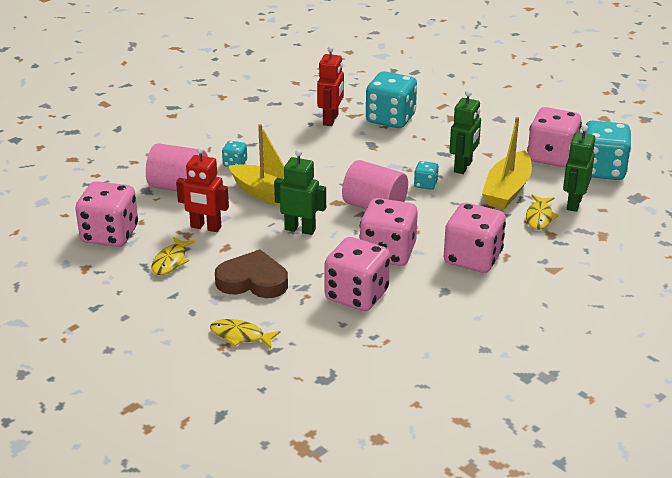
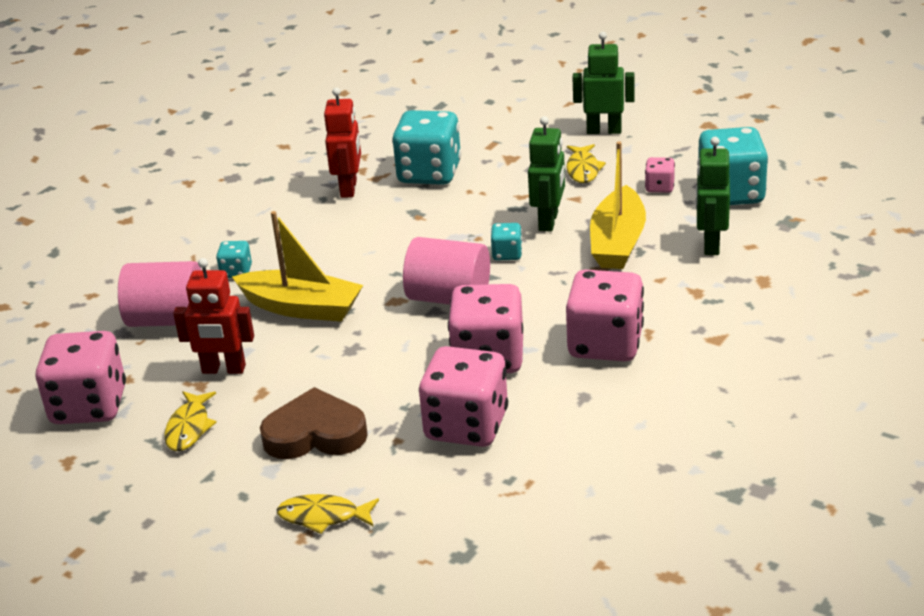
camera: 10 degrees left, 0 degrees up
green robot [274,149,326,235] -> green robot moved to [573,32,635,134]
yellow fish [526,195,559,230] -> yellow fish moved to [567,144,606,183]
pink dice [527,107,582,167] -> pink dice [645,157,675,193], size x0.47

